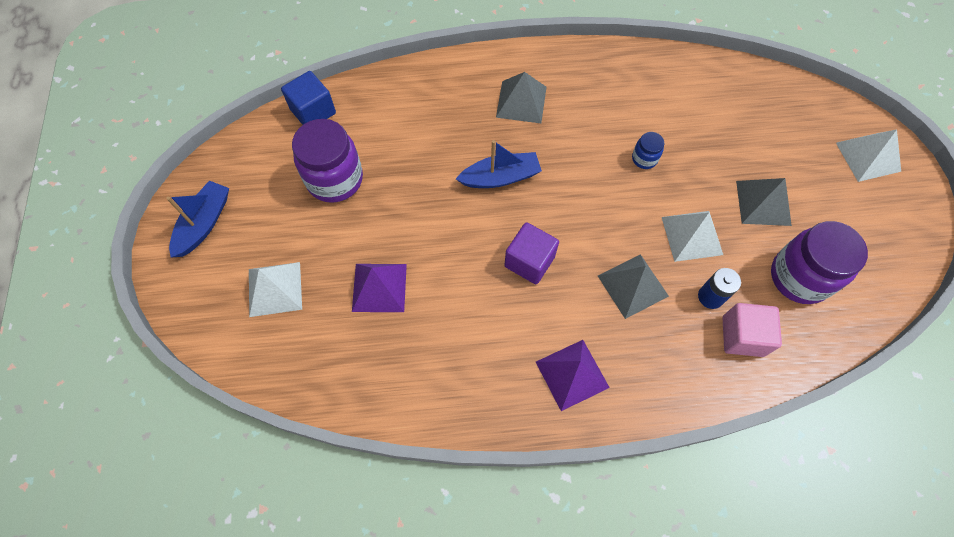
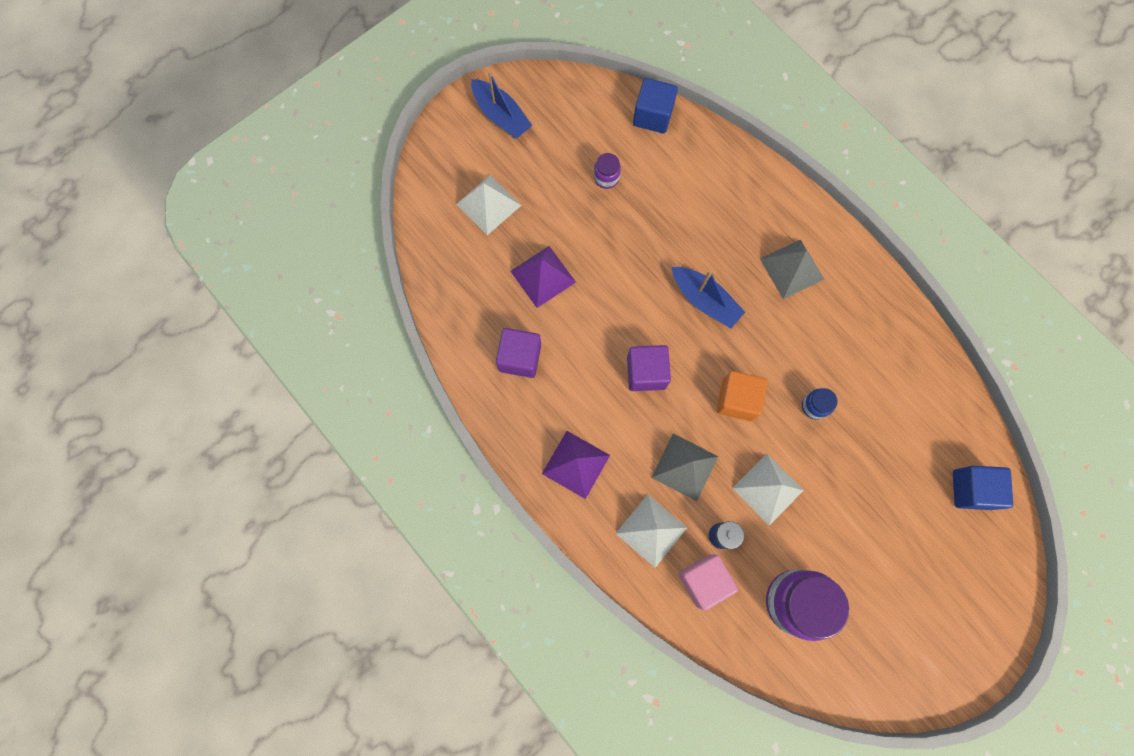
camera: 55 degrees right, 10 degrees up
blue boat [166,181,229,258] -> blue boat turned 60 degrees clockwise [471,71,533,139]
purple jar [292,119,363,203] -> purple jar [594,153,621,189], size x0.46
grey pyramid [736,178,792,226] -> none
white pyramid [836,130,901,182] -> white pyramid moved to [615,494,687,568]
none -> purple cube [496,328,541,378]
none -> orange cube [717,371,768,421]
none -> blue cube [953,466,1013,510]

